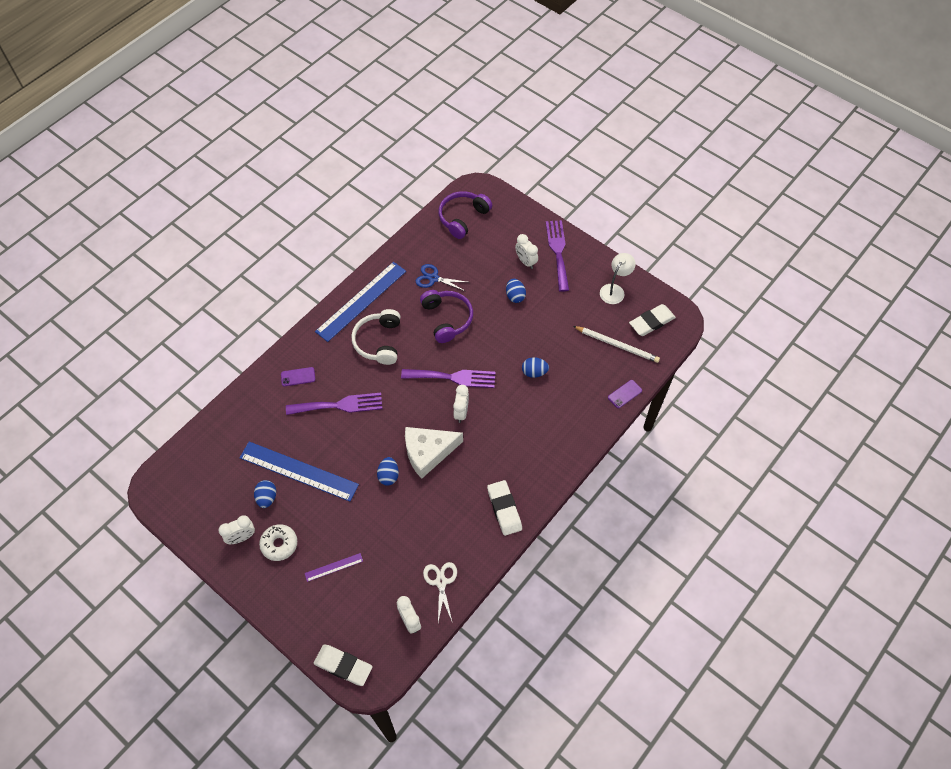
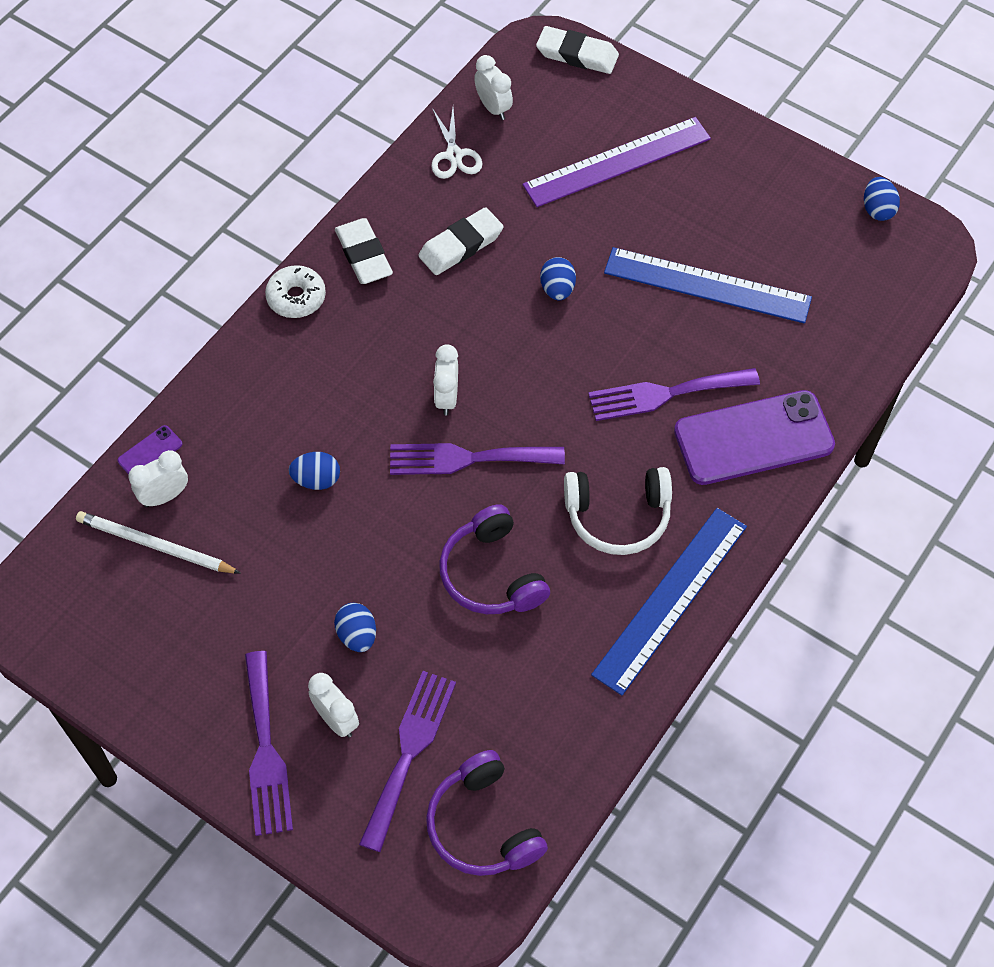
camera: 175 degrees right, 0 degrees up
white clock [218,516,255,544] -> white clock moved to [128,450,188,507]
blue egg [254,480,276,508] -> blue egg moved to [864,177,900,221]
white donut [259,524,297,561] -> white donut moved to [265,265,326,318]
purple phone [281,367,315,386] -> purple phone [674,390,835,485], size x2.43
purple ruler [305,553,363,582] -> purple ruler [523,117,711,207], size x2.23
white headphones [352,309,400,365] -> white headphones turned 90 degrees clockwise [564,467,672,555]
white cheese [405,427,463,479] -> none
blue scissors [416,264,467,291] -> none
purple headphones [439,191,492,239] -> purple headphones turned 120 degrees clockwise [426,750,548,876]
white lamp [600,253,636,304] -> none
white eraser [629,304,676,336] -> white eraser moved to [418,207,504,275]
none -> purple fork [359,671,456,852]

